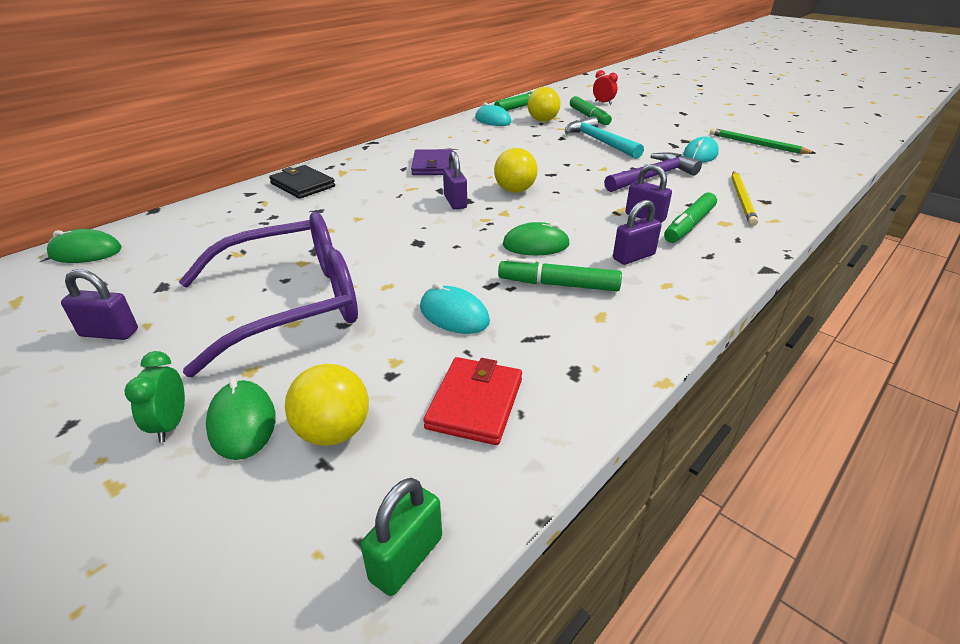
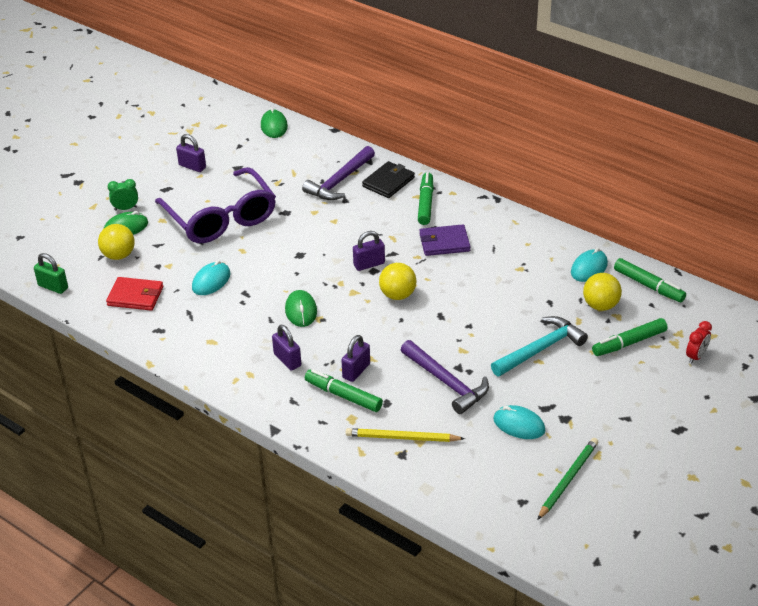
camera: 85 degrees right, 5 degrees up
purple padlock [61,269,138,340] -> purple padlock turned 60 degrees counterclockwise [176,134,206,172]
green marker [498,257,622,291] -> green marker moved to [418,172,434,225]
none -> purple hammer [302,146,375,200]

